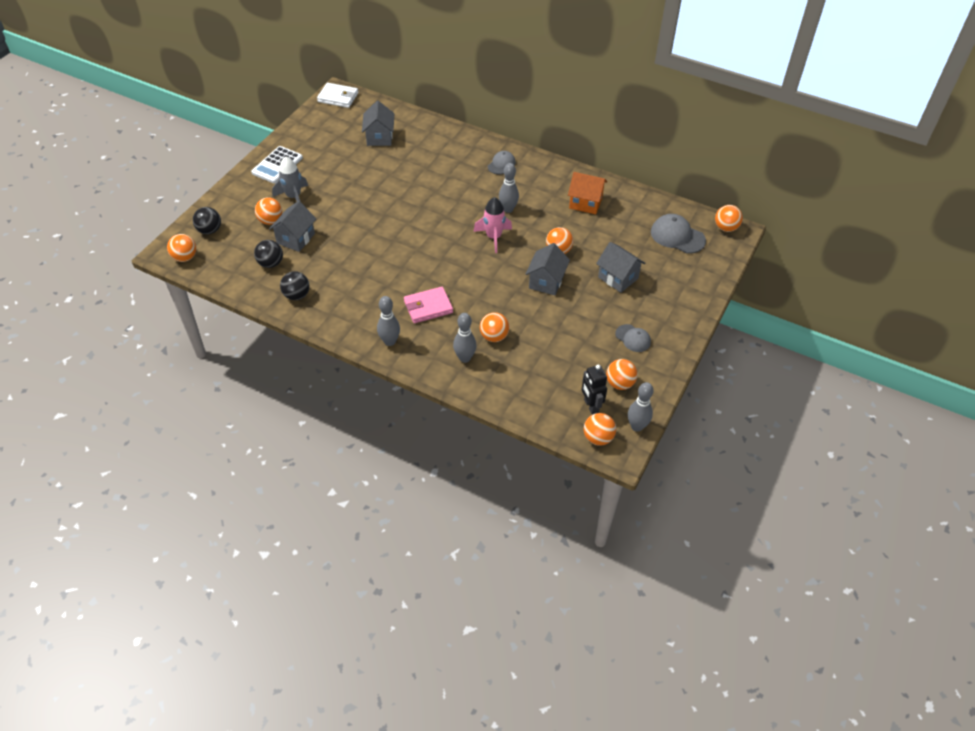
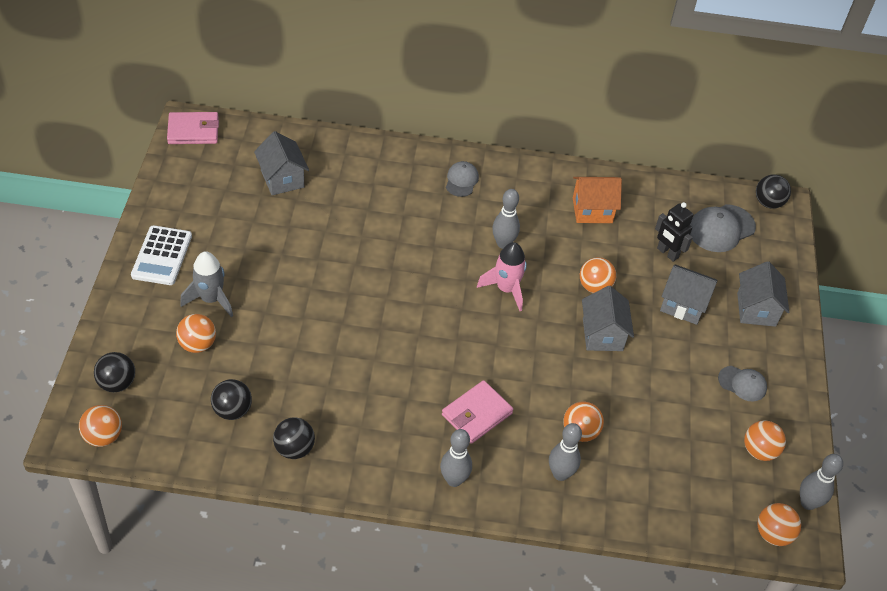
camera: 25 degrees left, 0 degrees up
grey house [269,201,316,252] -> grey house moved to [737,261,789,327]
white wallet [317,83,358,108] -> pink wallet [167,112,219,144]
black robot [582,364,607,415] -> black robot moved to [655,202,694,262]
grey cap [651,214,706,254] -> grey cap turned 45 degrees counterclockwise [690,204,756,252]
orange ball [715,205,743,232] -> black ball [756,174,791,209]

